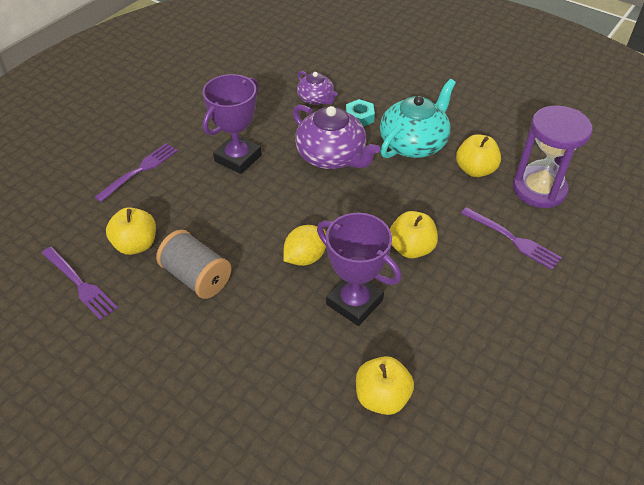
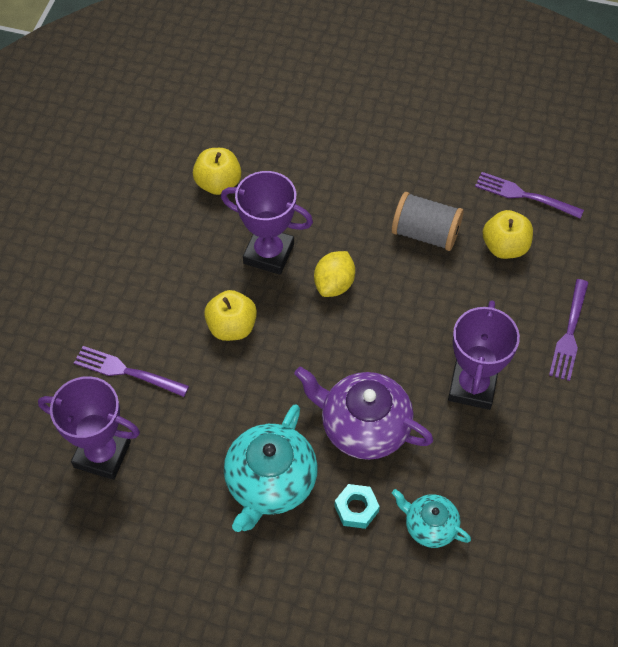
camera: 160 degrees right, 10 degrees up
purple teapot [297,71,337,105] -> turquoise teapot [392,489,471,548]
yellow apple [456,134,501,177] -> none
purple hourglass [513,105,593,208] -> purple trophy [38,376,140,480]

